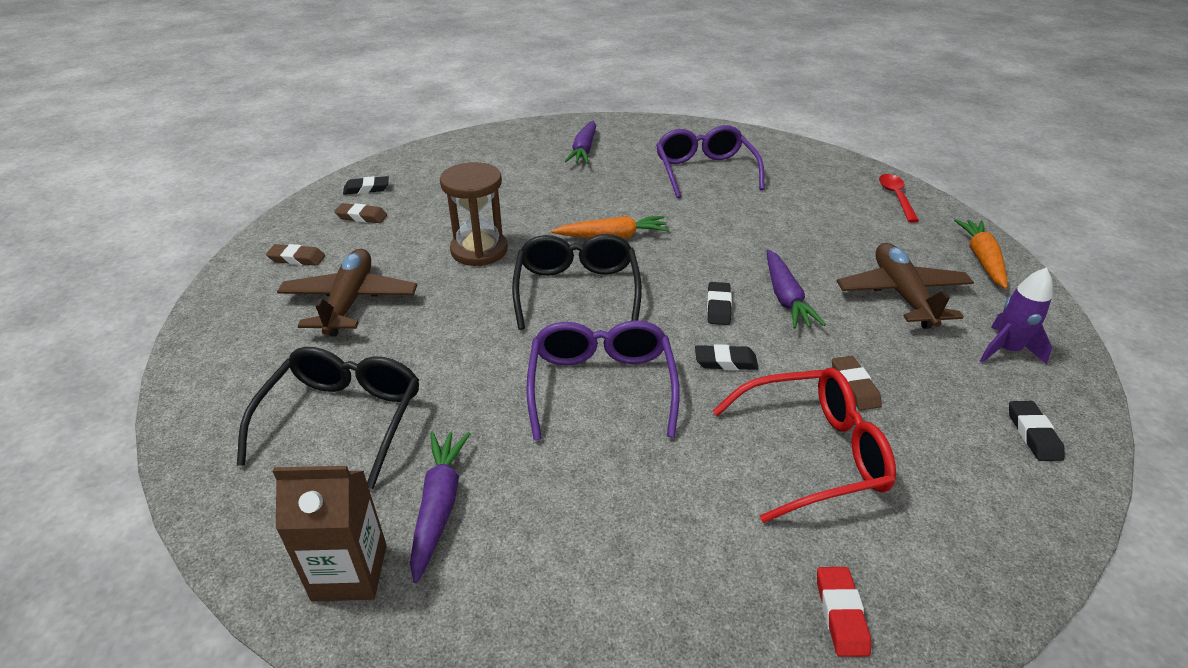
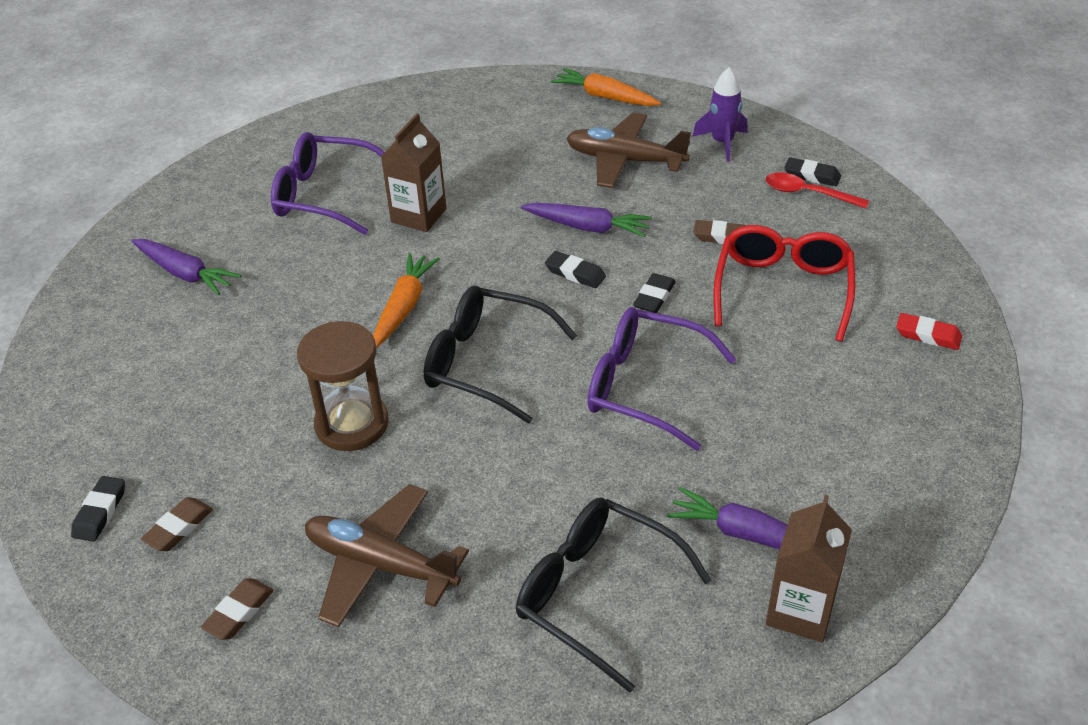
camera: 65 degrees left, 5 degrees up
red spoon [879,174,919,222] -> red spoon moved to [766,173,869,209]
none -> brown carton [381,113,446,232]

